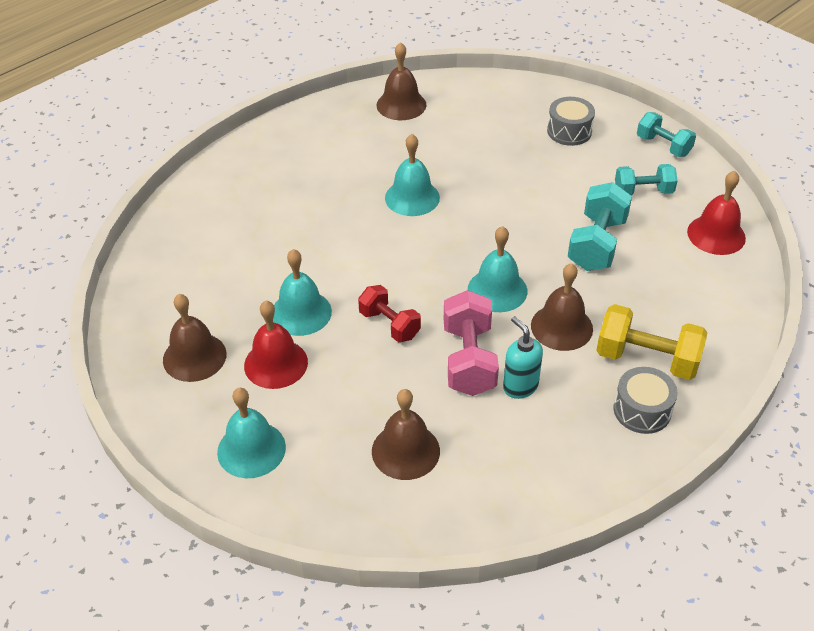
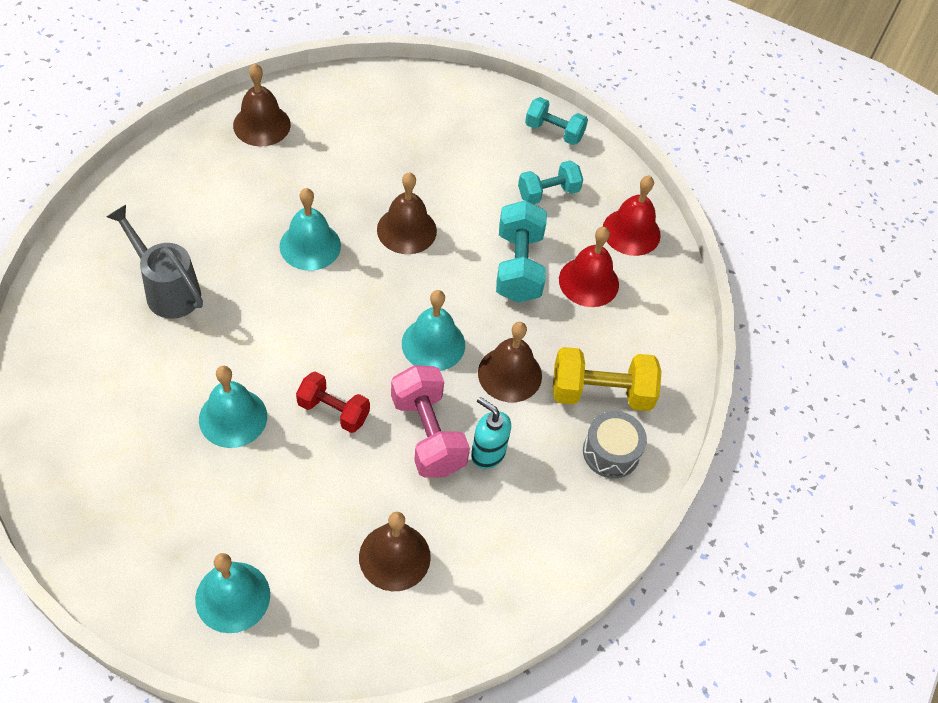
camera: 25 degrees left, 10 degrees up
brown bell [163,294,226,382] -> brown bell moved to [377,172,437,254]
red bell [244,301,308,389] -> red bell moved to [559,227,619,307]
grey drum [547,97,595,146] -> none
none -> grey watering can [107,205,203,319]

